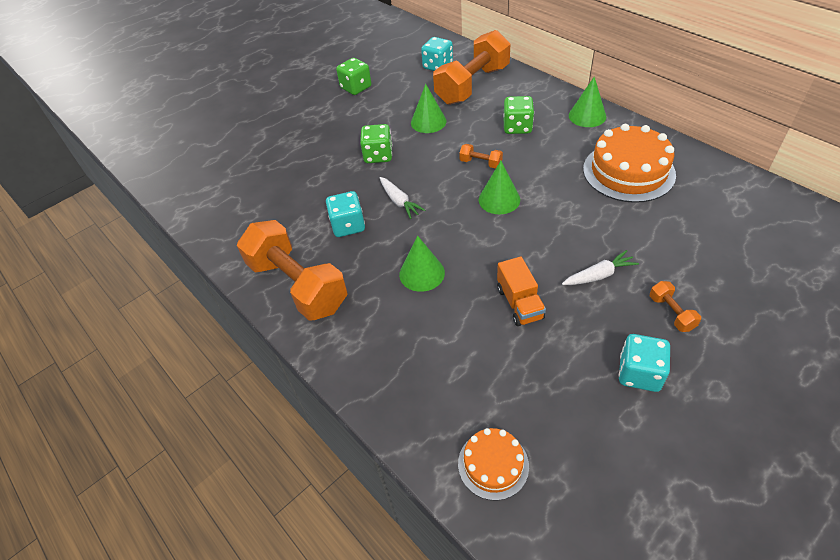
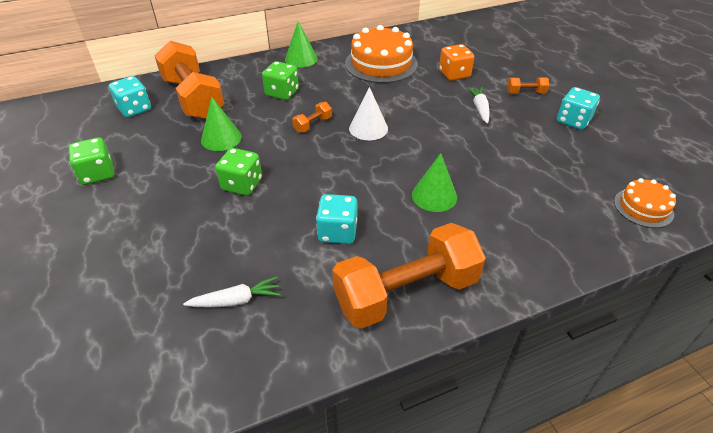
camera: 75 degrees left, 5 degrees down
white carrot [380,177,425,219] -> white carrot moved to [183,276,281,308]
green cone [479,161,520,214] -> white cone [349,87,388,140]
orange truck [497,257,546,326] -> none
none -> orange dice [439,44,474,81]

